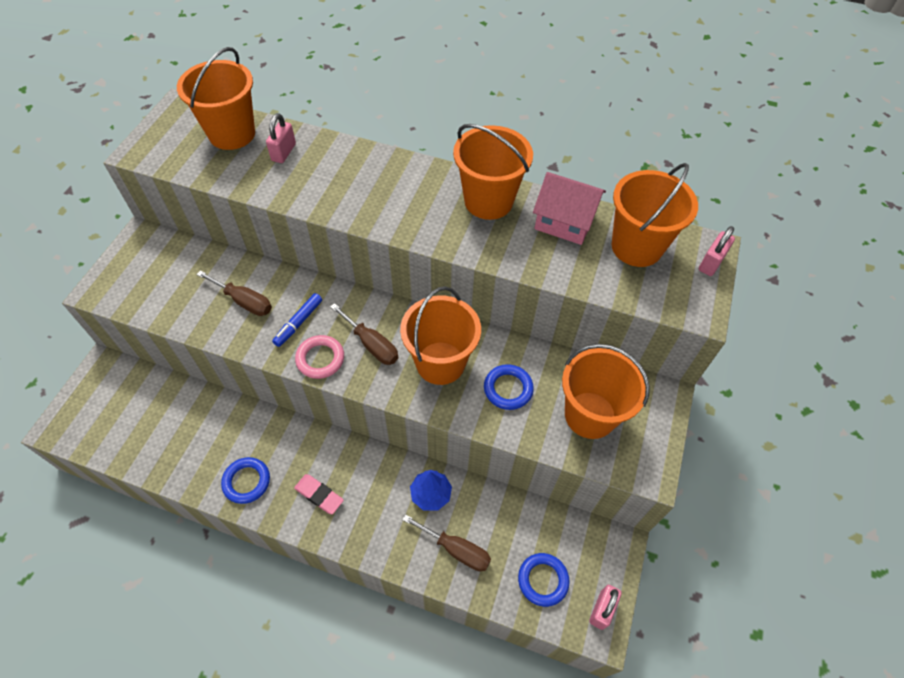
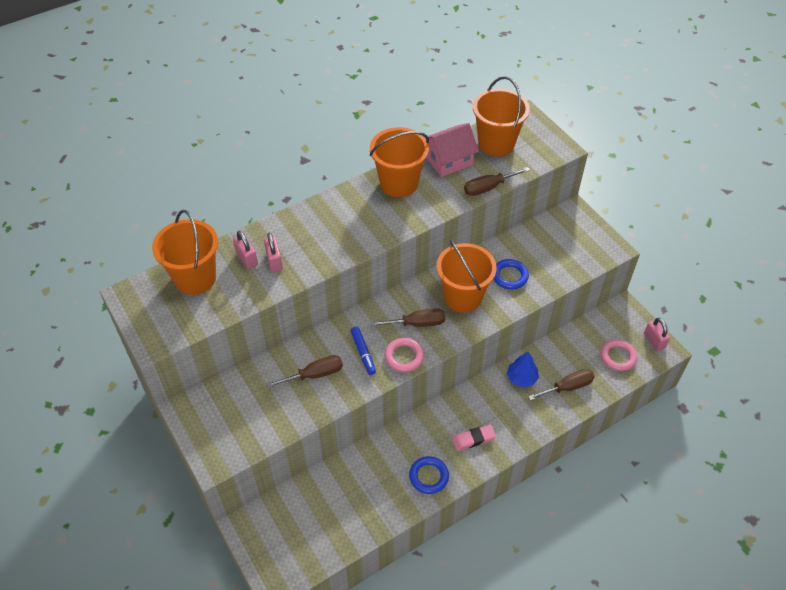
camera: 50 degrees left, 5 degrees down
blue ring [518,553,570,607] -> pink ring [601,339,637,371]
orange bucket [562,344,650,439] -> none
pink padlock [699,226,735,276] -> pink padlock moved to [264,233,283,272]
none -> brown screwdriver [464,167,530,196]

